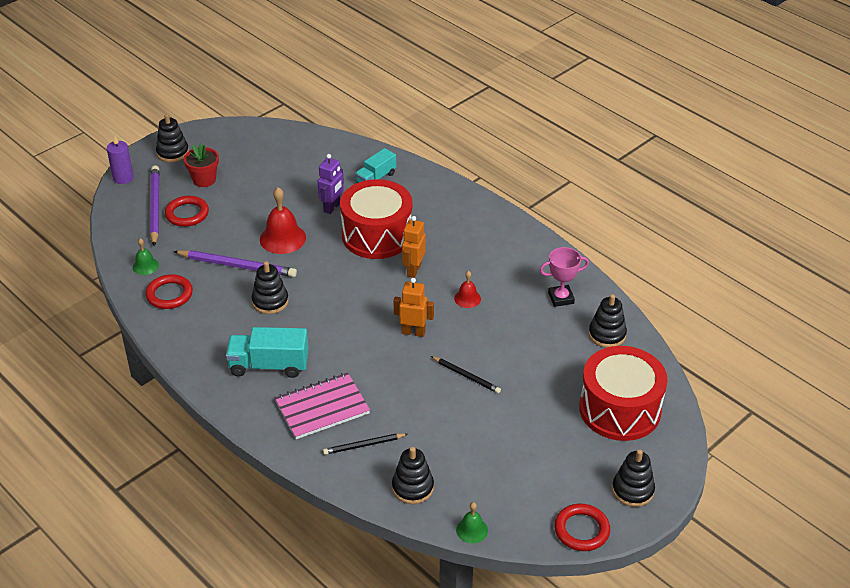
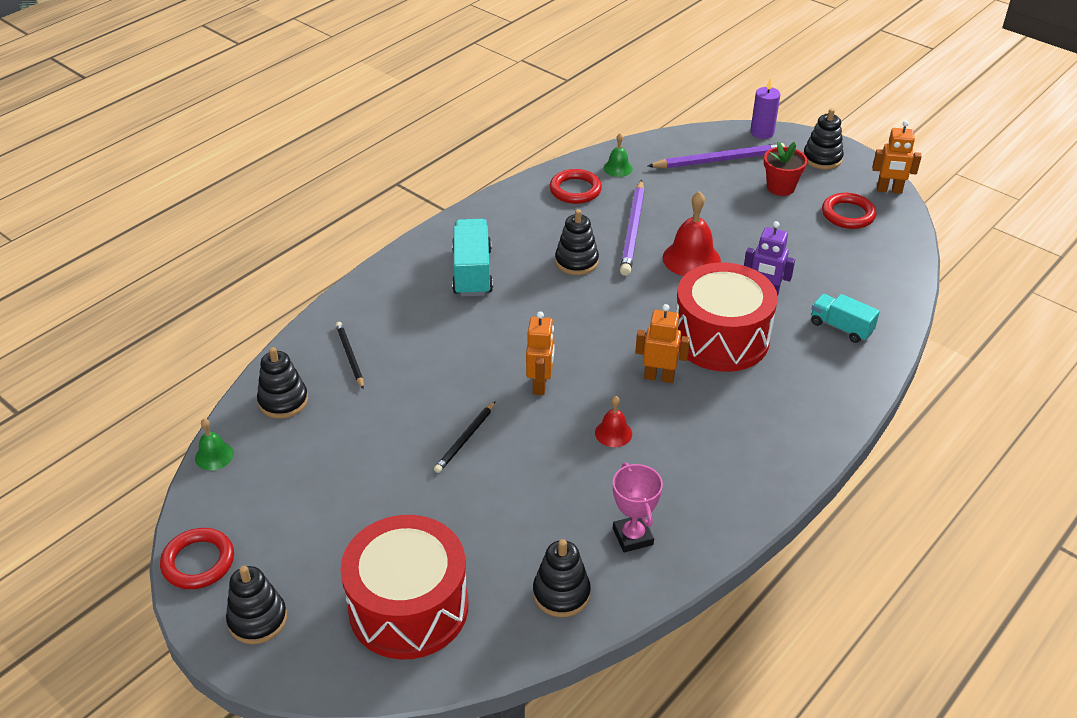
camera: 85 degrees right, 0 degrees up
red ring [165,196,209,227] -> red ring moved to [822,193,877,229]
pink notebook [275,372,370,439] -> none
none -> orange robot [872,120,922,194]

